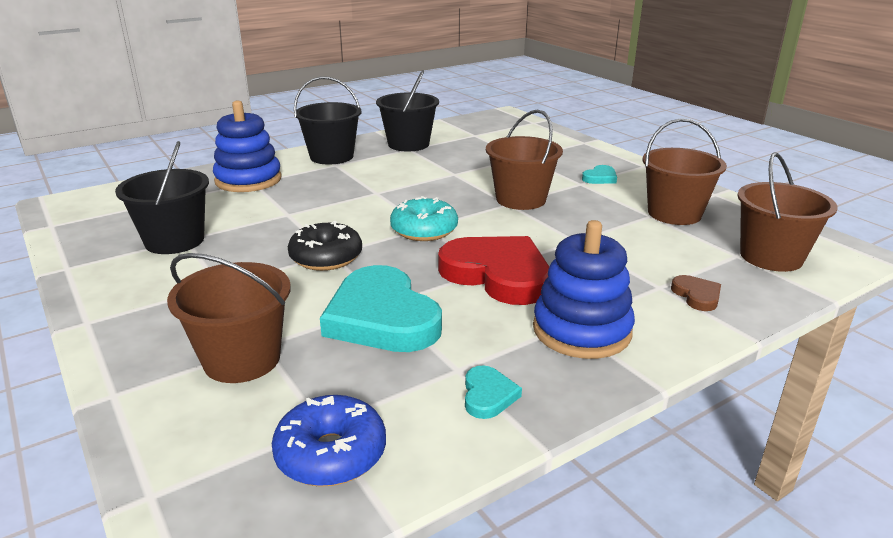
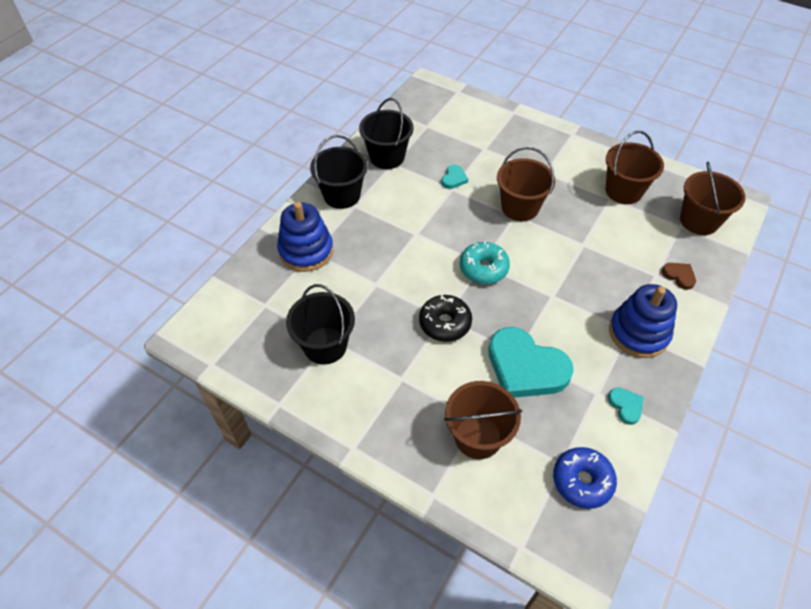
camera: 25 degrees left, 25 degrees up
red heart [438,236,549,305] -> none
turquoise heart [582,165,617,184] -> turquoise heart moved to [441,165,468,189]

